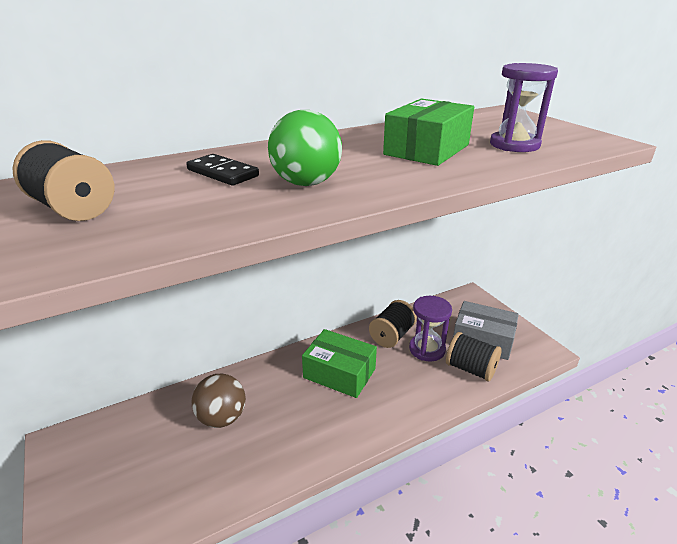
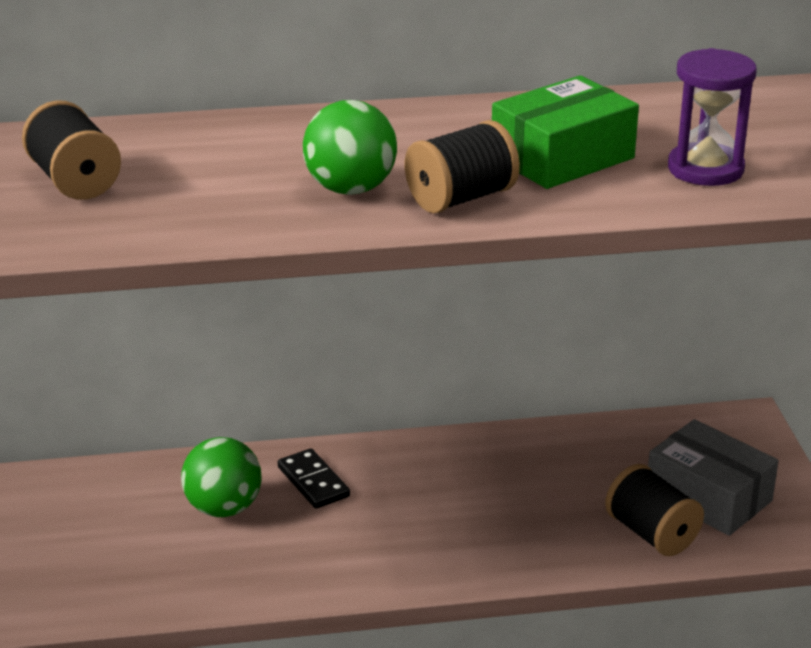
camera: 20 degrees right, 0 degrees up
black domino [186,154,259,186] -> black domino moved to [278,448,350,509]
brown ball [192,374,246,428] -> green ball [181,437,262,517]
green box [302,329,377,398] -> none
black spool [369,300,417,348] -> black spool moved to [405,120,520,214]
purple hourglass [409,296,452,361] -> none

